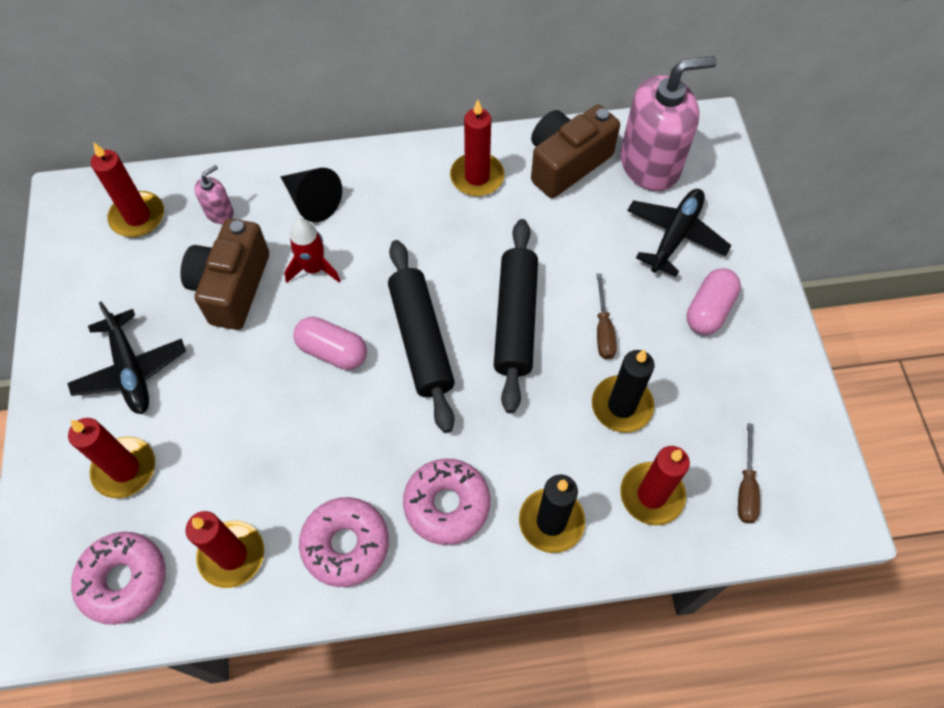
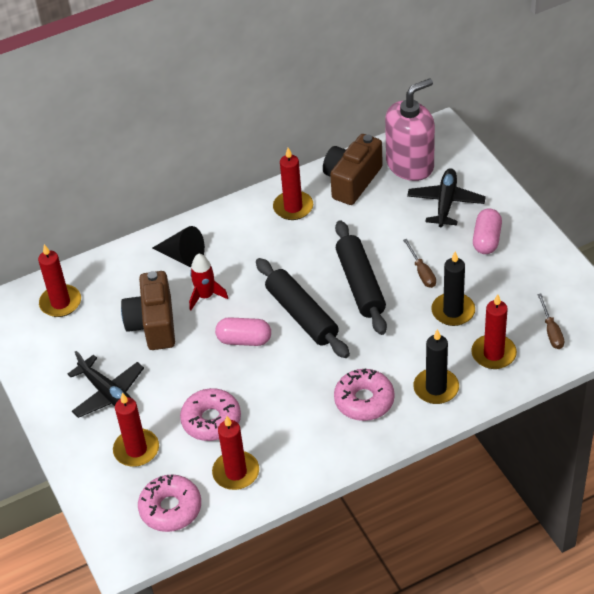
camera: 15 degrees left, 15 degrees down
pink soap dispenser [195,165,234,224] -> none
pink donut [299,497,389,587] -> pink donut moved to [180,388,241,441]

